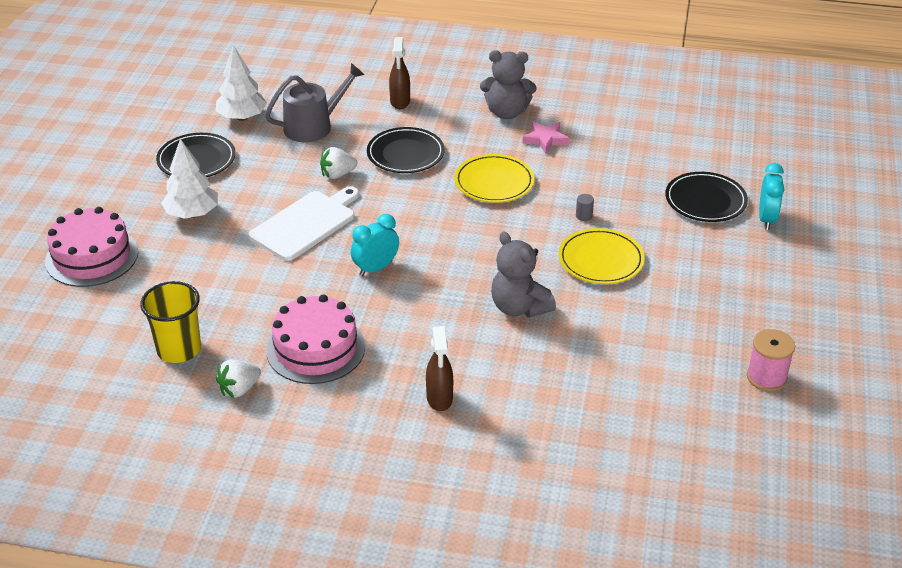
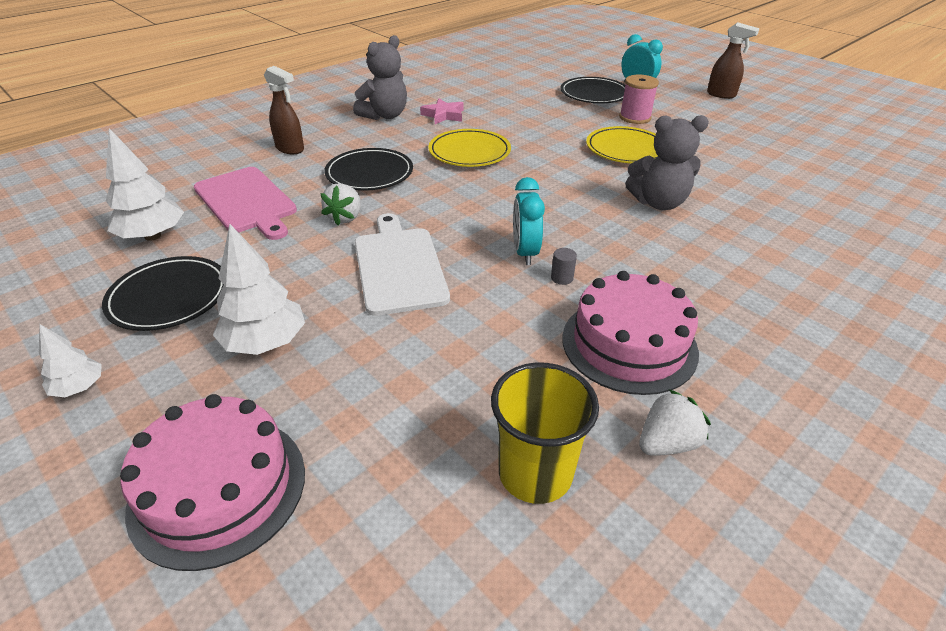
camera: 55 degrees left, 0 degrees up
white strawberry [216,359,261,398] -> white strawberry turned 120 degrees counterclockwise [639,389,711,456]
grey watering can [265,63,365,142] -> pink cutting board [194,167,297,240]
brown spray bottle [426,326,453,411] -> brown spray bottle moved to [707,22,760,99]
grey cylinder [576,194,594,221] -> grey cylinder moved to [551,248,577,285]
pink spool [747,329,795,391] -> pink spool moved to [619,74,659,124]
none -> white tree [39,324,102,397]

